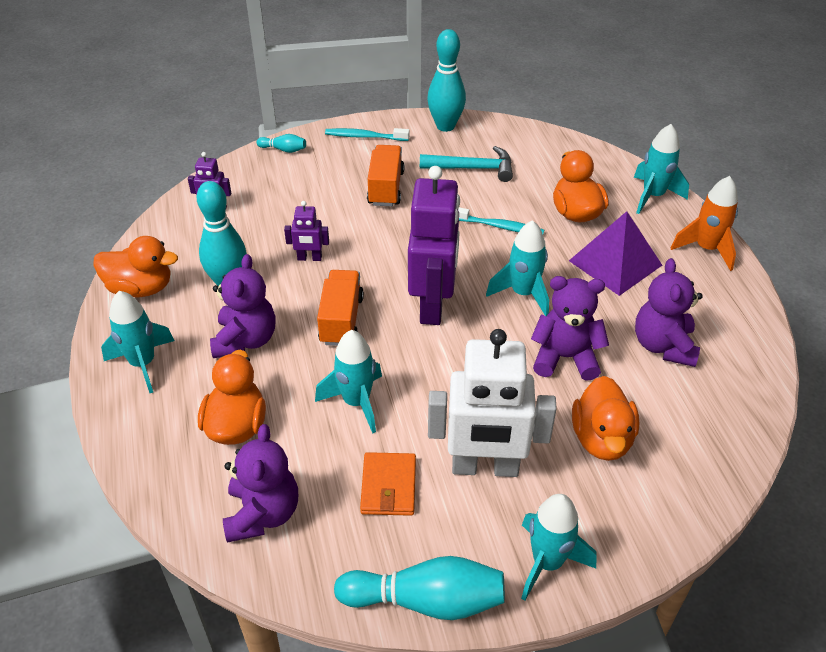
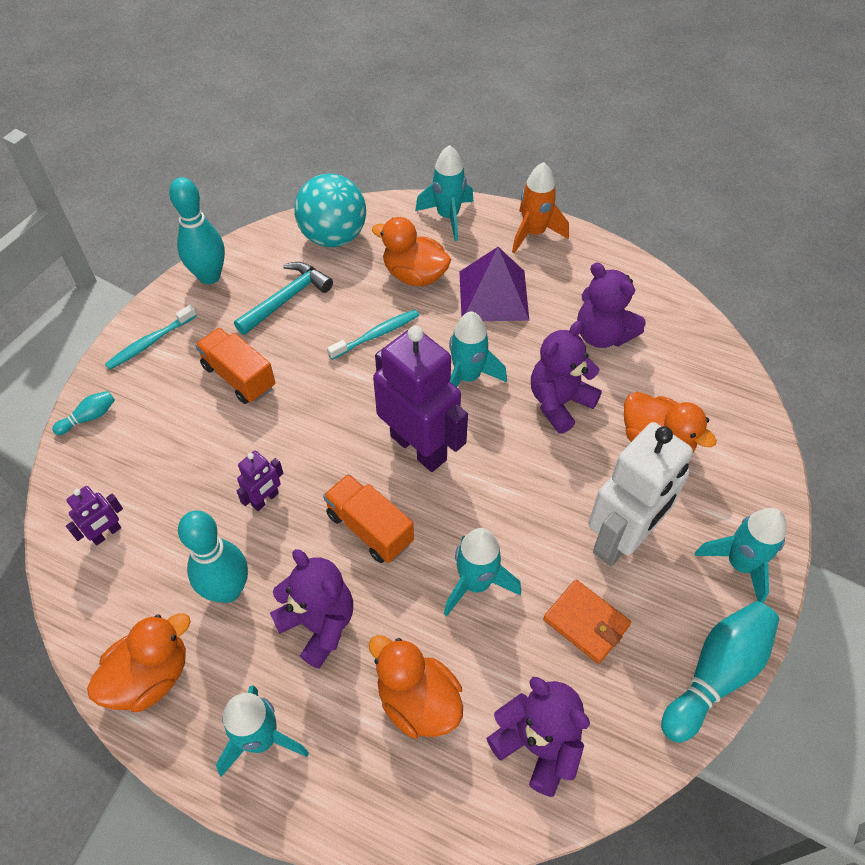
camera: 50 degrees left, 10 degrees up
none -> turquoise ball [294,174,366,247]

